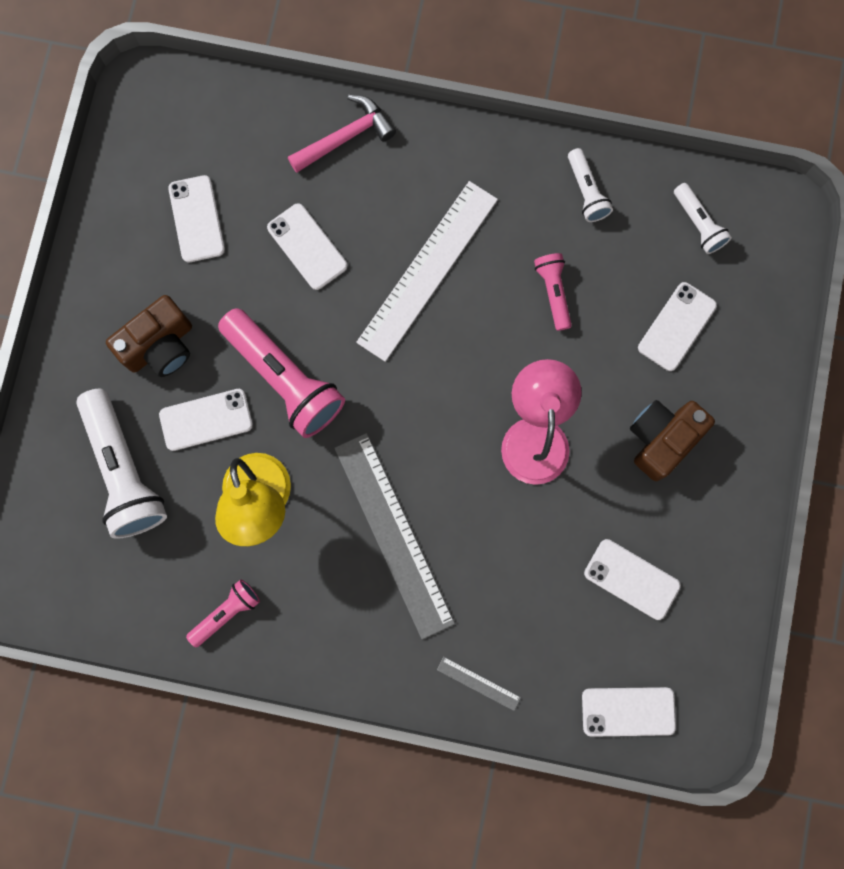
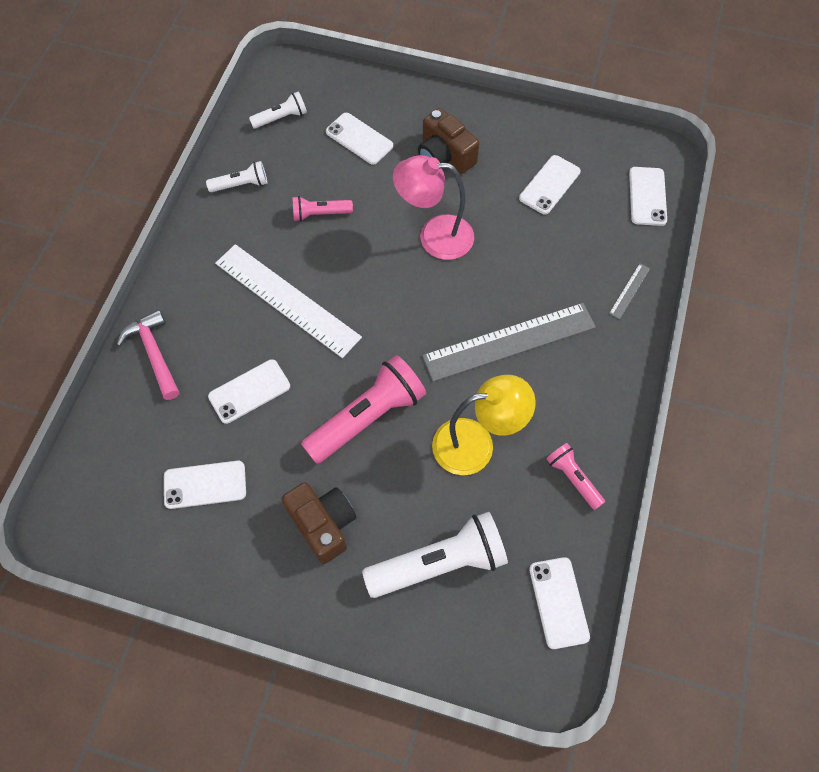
camera: 85 degrees left, 15 degrees down
white phone [159,389,253,451] -> white phone moved to [529,557,590,649]

